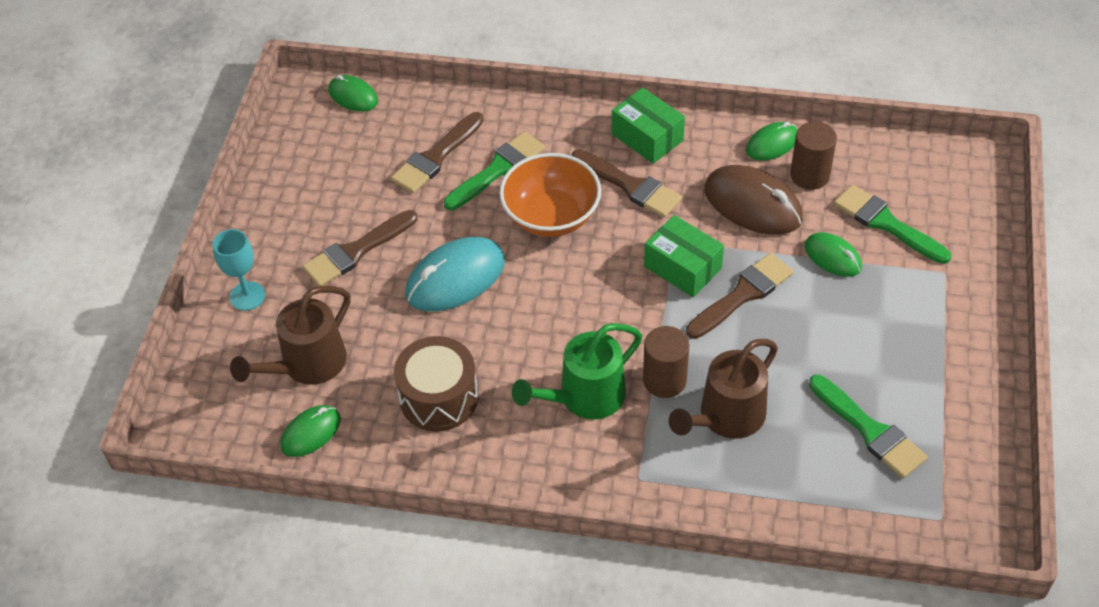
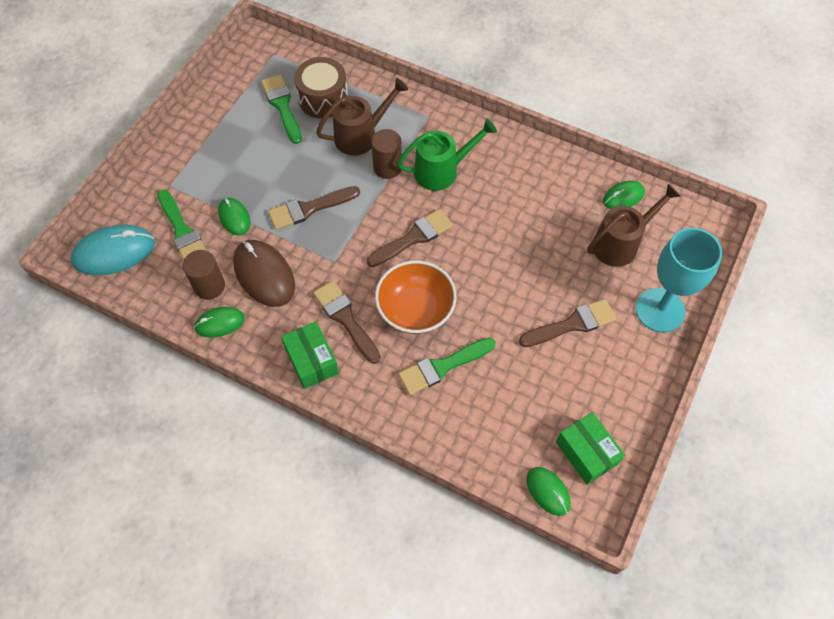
camera: 165 degrees left, 10 degrees up
turquoise goblet [213,229,265,311] -> turquoise goblet [635,228,722,333], size x1.80
brown brush [391,112,484,193] -> brown brush moved to [366,209,453,267]
brown drum [394,336,479,432] -> brown drum moved to [294,57,348,118]
turquoise mouse [406,237,505,311] -> turquoise mouse moved to [71,225,155,275]
green box [644,215,724,297] -> green box moved to [556,412,625,485]

